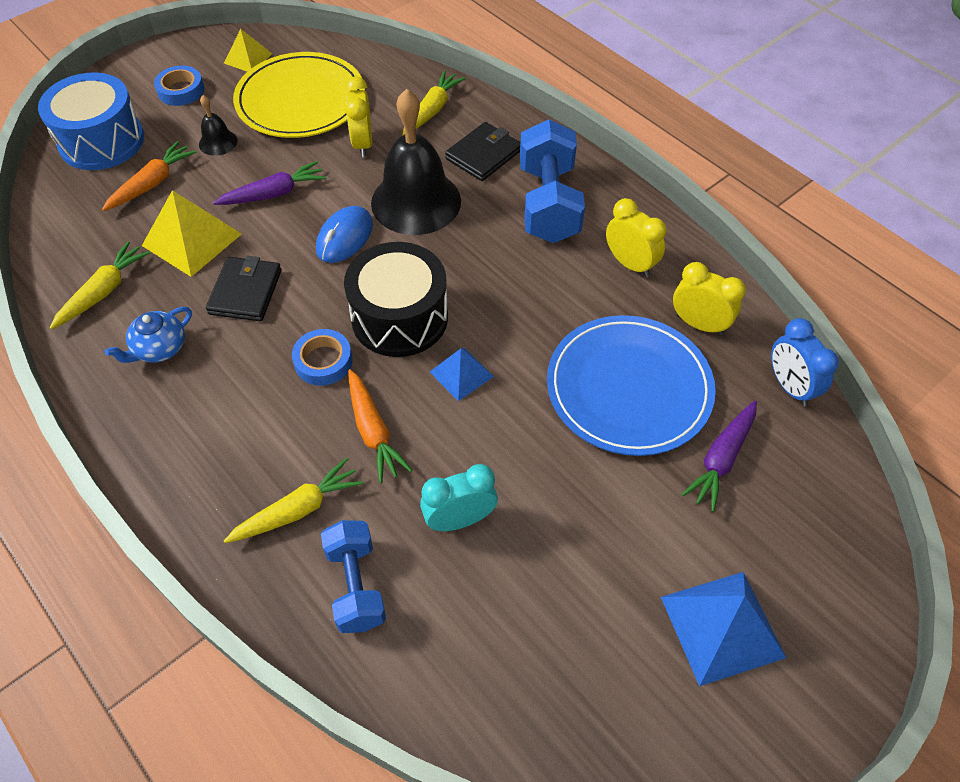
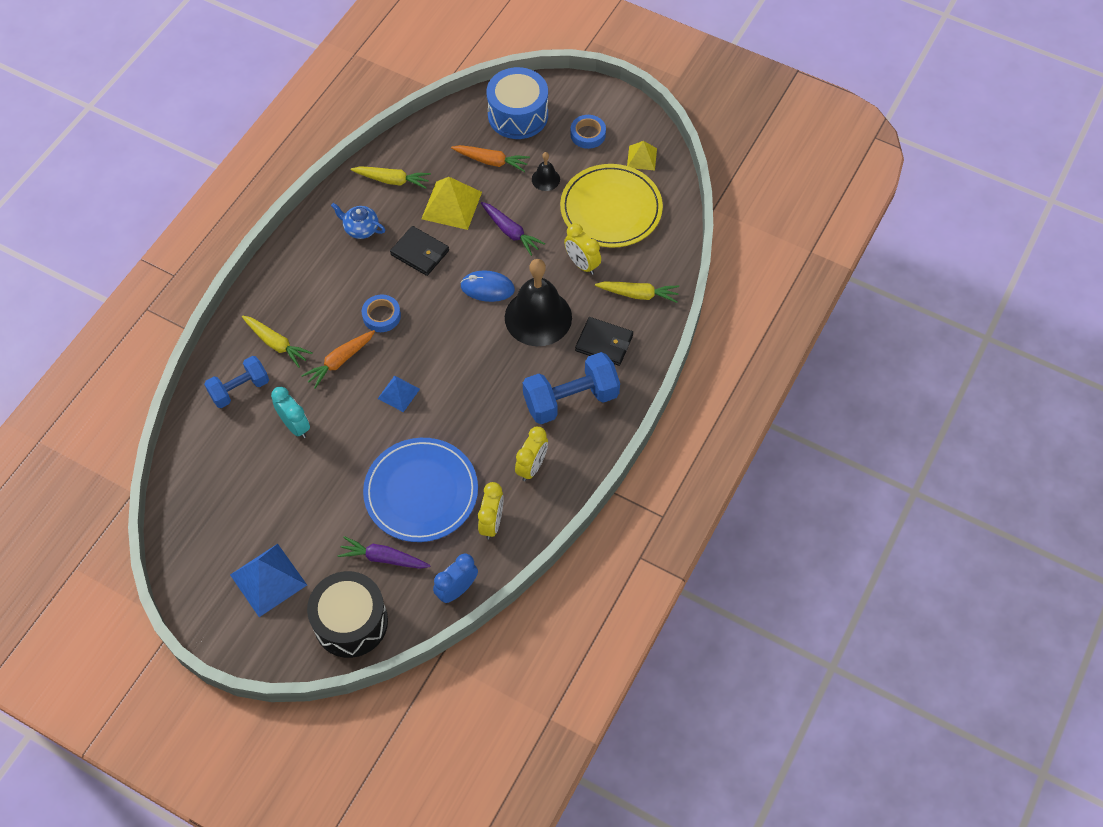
camera: 70 degrees right, 5 degrees up
black wallet [206,256,281,321] -> black wallet turned 45 degrees clockwise [390,226,449,276]
black drum [344,242,448,357] -> black drum moved to [307,571,388,658]
yellow clock [345,76,372,157] -> yellow clock turned 105 degrees counterclockwise [564,223,601,275]

